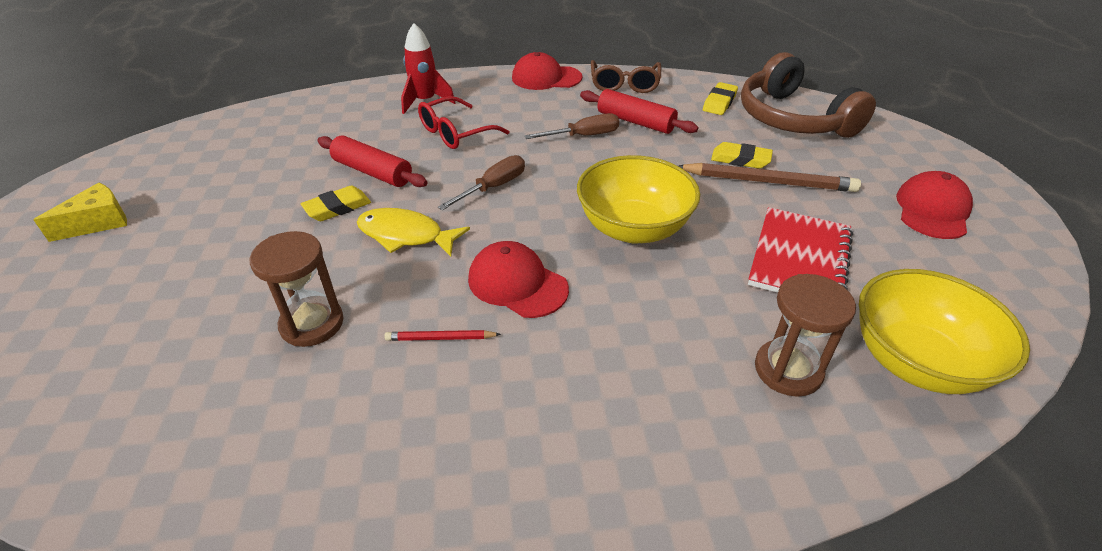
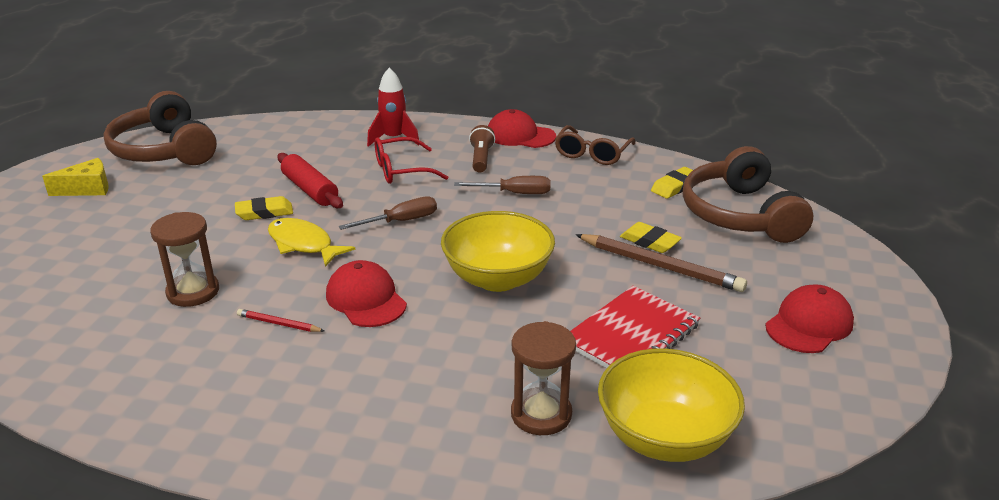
camera: 20 degrees right, 10 degrees down
red rolling pin [580,89,699,134] -> none
none -> brown headphones [103,91,217,165]
none -> brown flashlight [469,125,495,173]

